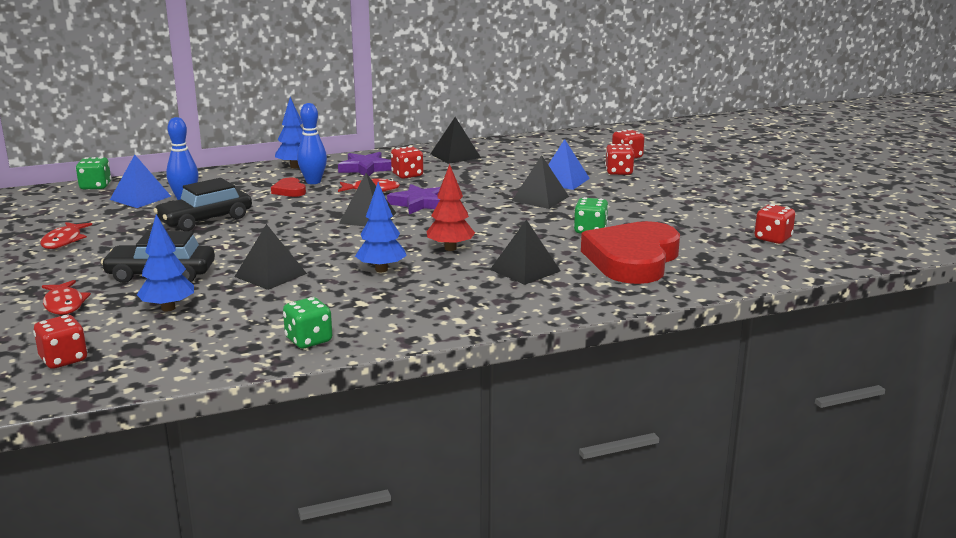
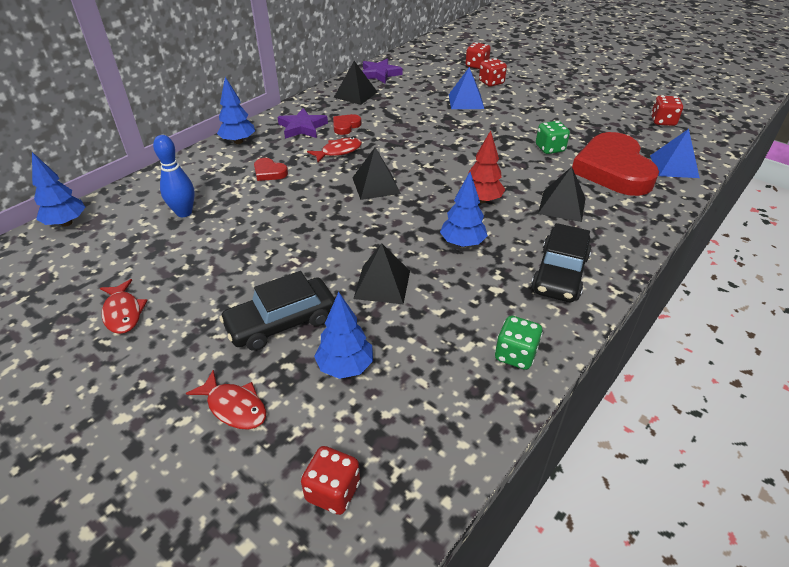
camera: 30 degrees left, 20 degrees up
green dice [76,157,111,189] -> blue tree [32,152,86,227]
blue pyramid [110,155,171,208] -> blue pyramid moved to [650,129,700,178]
black car [153,178,252,231] -> black car moved to [531,223,591,302]
blue bowling pin [297,103,327,184] -> none
purple star [387,184,440,214] -> purple star moved to [362,59,402,83]
red dice [391,146,423,179] -> red heart [333,114,361,135]
black pyramid [512,155,569,209] -> none

